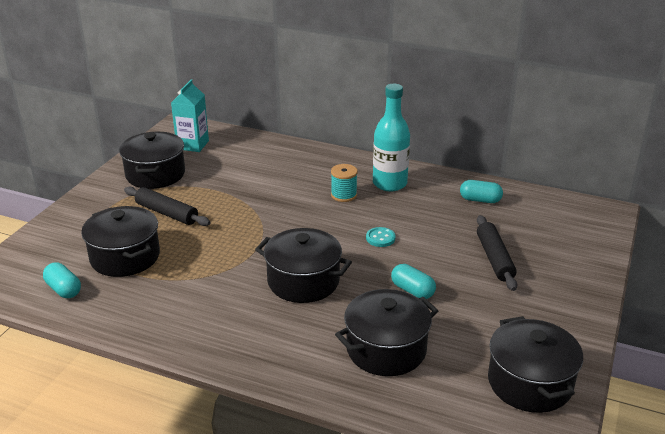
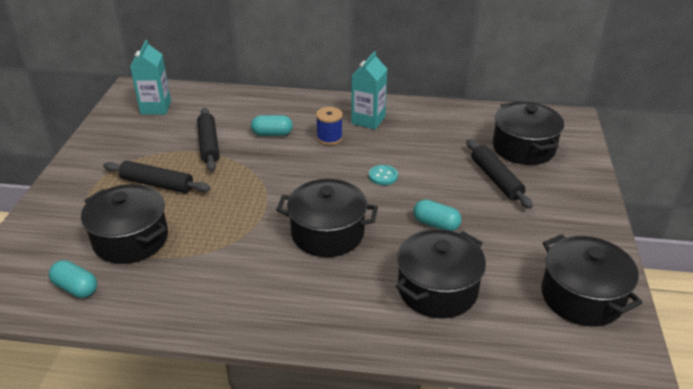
camera: 15 degrees left, 5 degrees up
black pot [119,132,185,189] -> black pot moved to [493,102,564,165]
turquoise spool [331,164,358,202] -> blue spool [316,107,343,145]
turquoise bottle [373,84,410,191] -> turquoise carton [351,51,387,129]
turquoise capsule [460,180,503,203] -> turquoise capsule moved to [251,115,293,136]
none -> black rolling pin [197,108,219,171]

